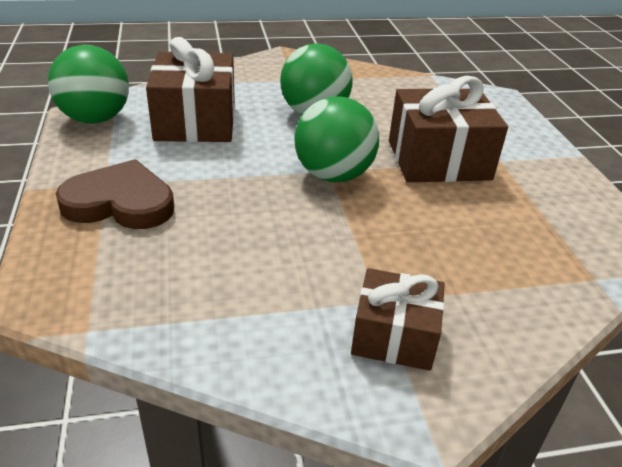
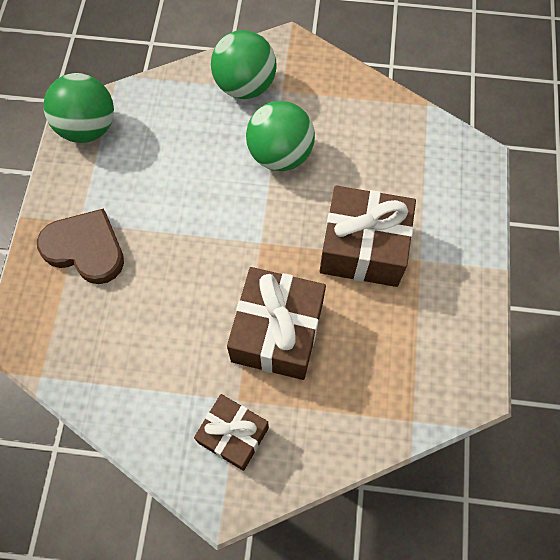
camera: 20 degrees right, 30 degrees up
brown gift [146,37,235,142] -> brown gift moved to [227,267,326,380]
green ball [294,96,379,182] -> green ball moved to [211,30,277,99]

